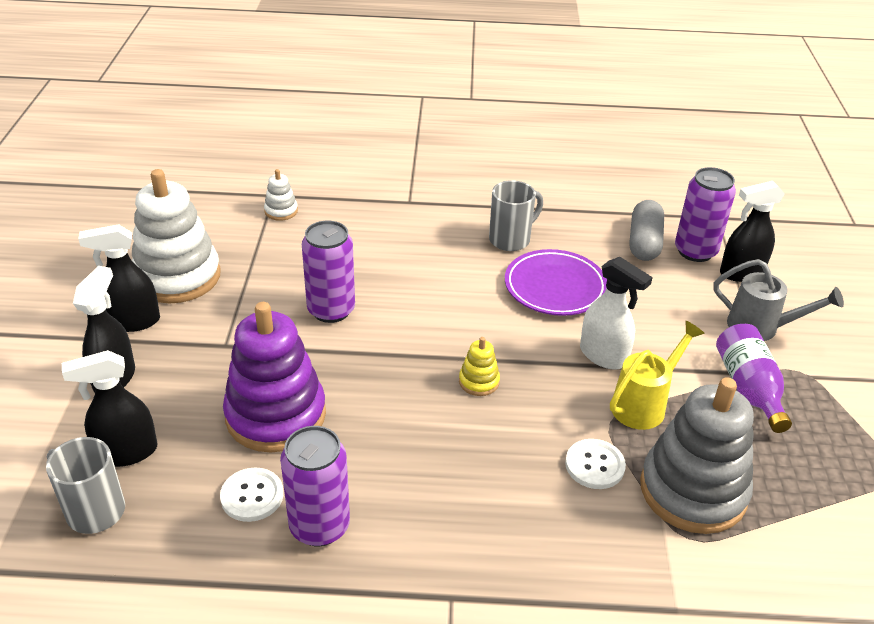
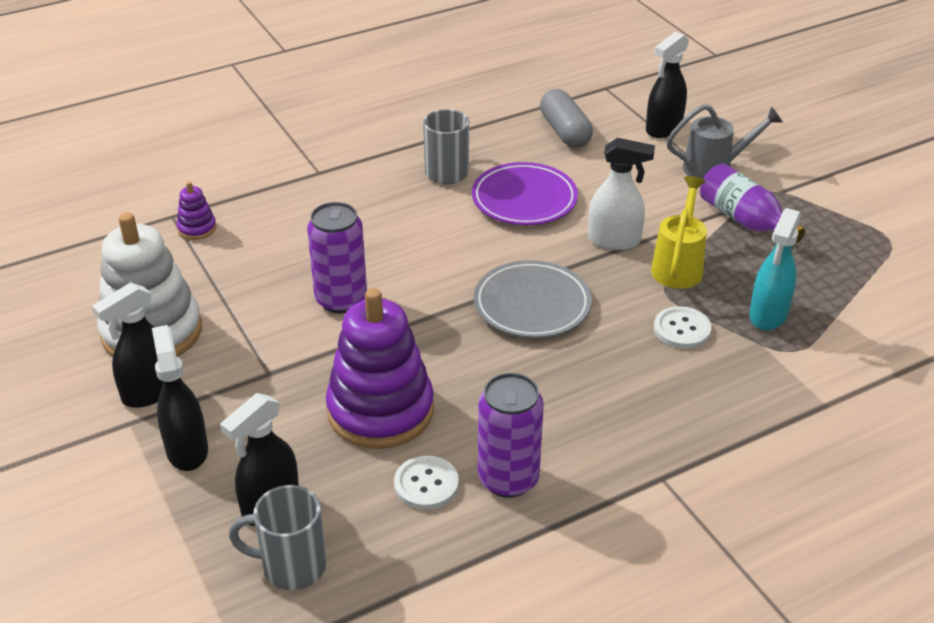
camera: 30 degrees left, 0 degrees up
white stacking toy [264,169,298,221] -> purple stacking toy [177,181,216,240]
yellow stacking toy [459,337,500,396] -> grey plate [474,260,592,338]
grey stacking toy [640,377,754,534] -> turquoise spray bottle [749,208,801,330]
purple can [675,167,736,262] -> none

